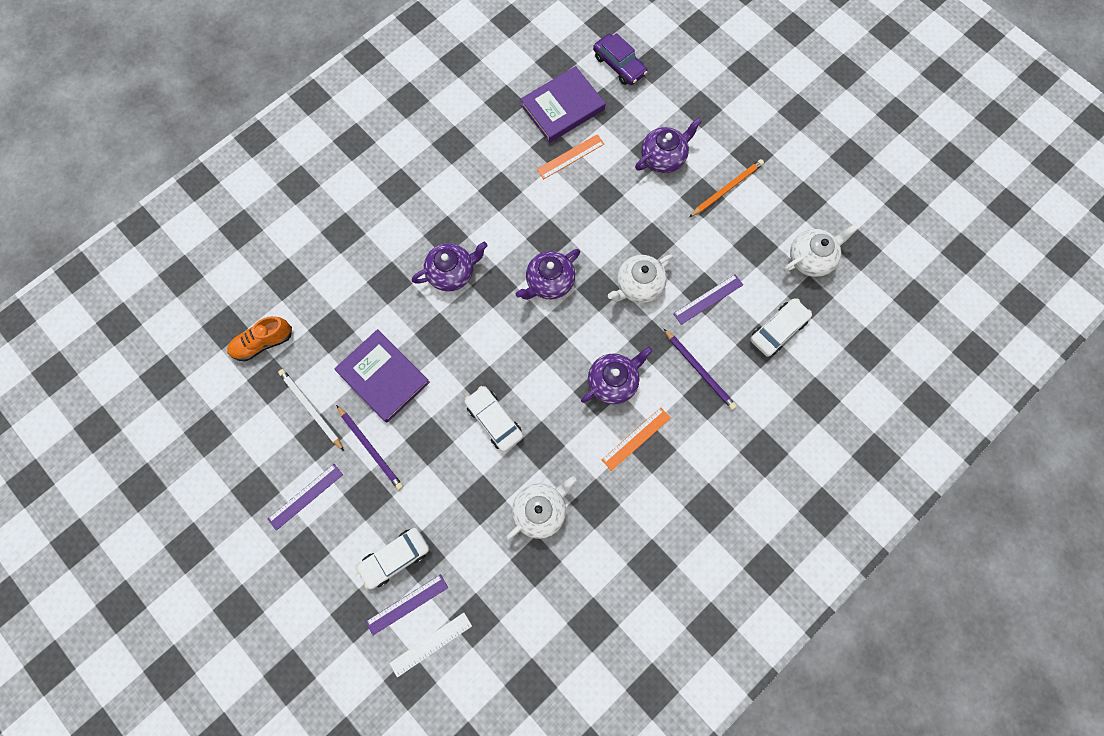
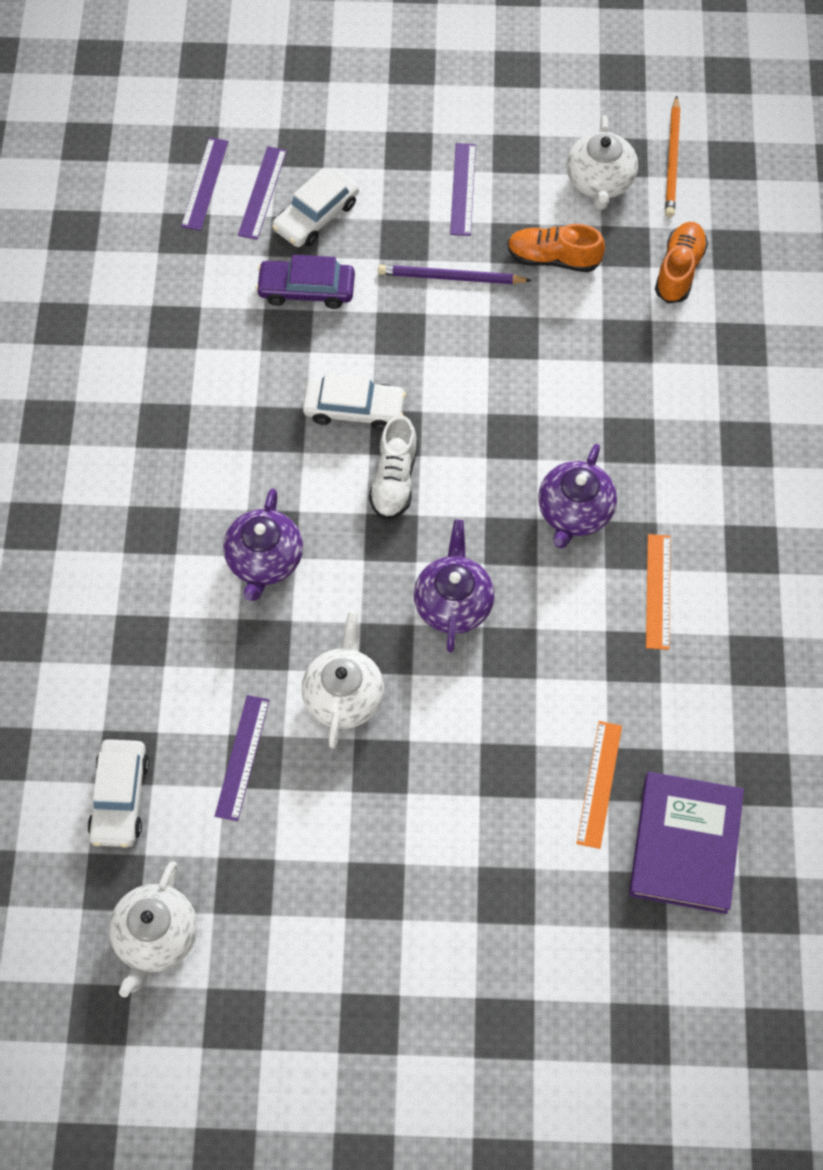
camera: 135 degrees right, 10 degrees down
white pencil [278,369,344,451] -> orange shoe [507,224,605,272]
purple book [334,329,430,423] -> none
white car [356,528,429,589] -> white car turned 150 degrees counterclockwise [272,168,359,247]
white ruler [389,613,472,677] -> purple ruler [181,138,229,231]
white teapot [506,476,576,540] -> white teapot moved to [566,115,638,210]
purple car [593,33,647,85] -> purple car moved to [256,255,355,309]
orange ruler [602,408,671,471] -> orange ruler moved to [646,534,670,650]
purple teapot [635,118,702,173] -> none
purple pencil [663,328,736,410] -> none
orange pencil [689,159,764,217] -> orange pencil moved to [665,96,680,217]
none -> white shoe [369,415,418,520]

